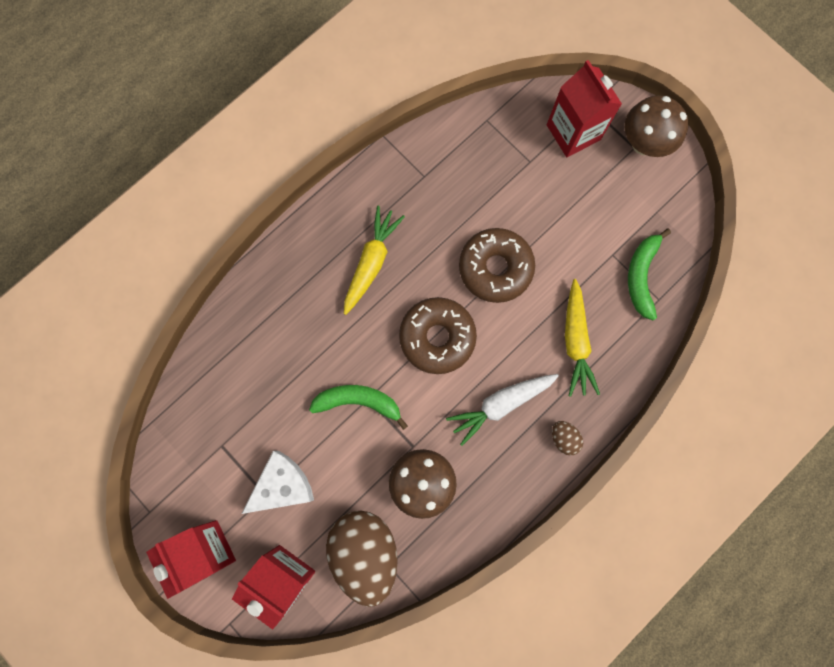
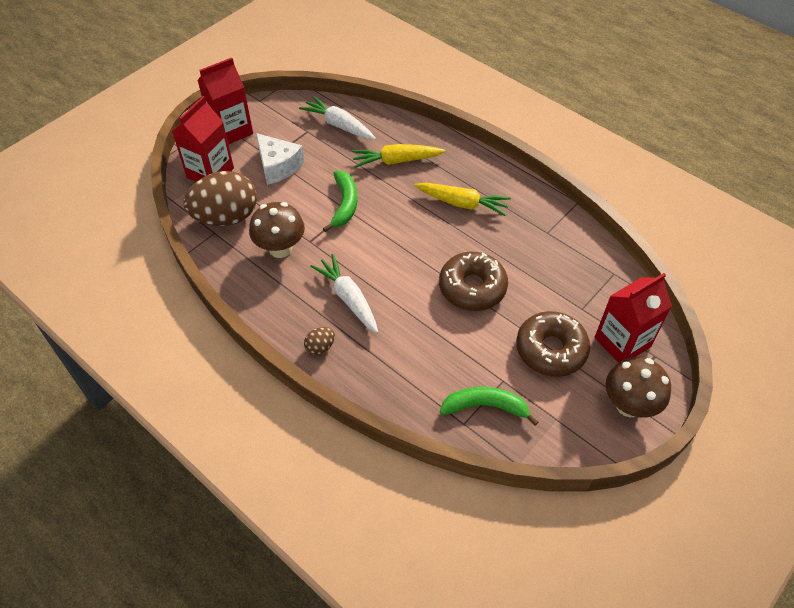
camera: 85 degrees right, 25 degrees down
brown donut [399,297,477,374] -> brown donut moved to [516,311,590,377]
yellow carrot [565,279,600,397] -> yellow carrot moved to [352,144,446,168]
none -> white carrot [299,96,376,140]

